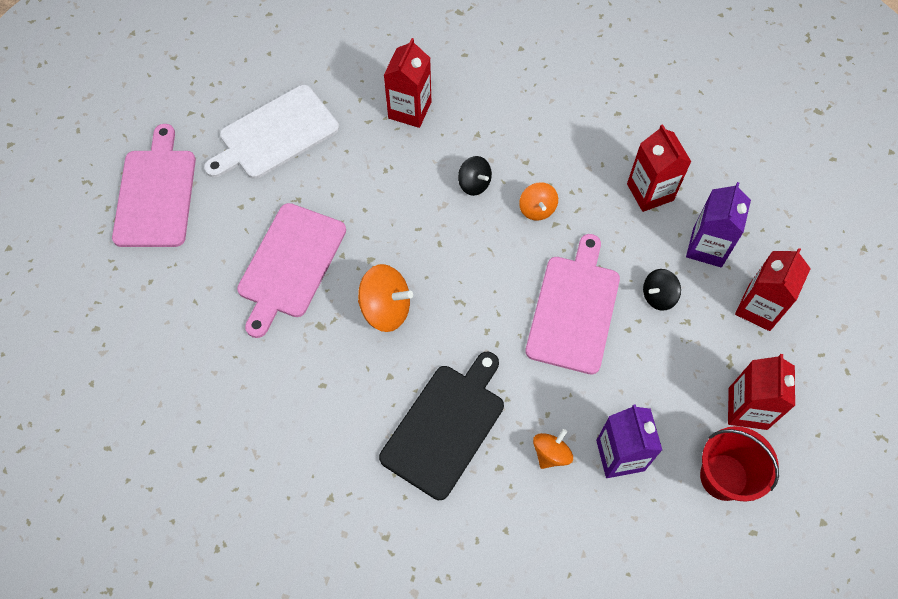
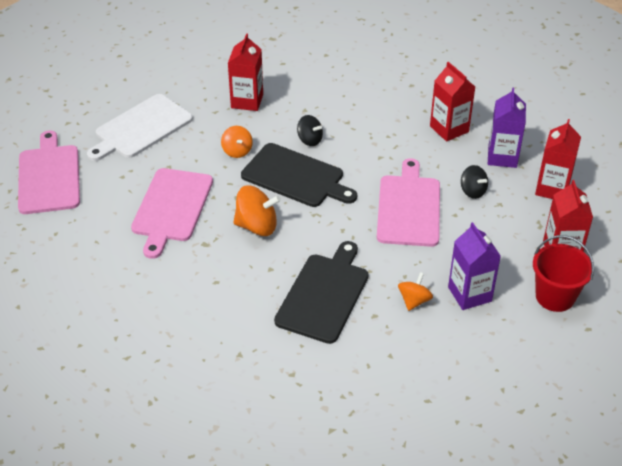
camera: 10 degrees left, 20 degrees down
orange spinning top [519,182,558,221] -> orange spinning top moved to [221,126,253,158]
black spinning top [643,269,681,311] -> black spinning top turned 90 degrees counterclockwise [461,165,488,199]
none -> black cutting board [241,143,357,207]

